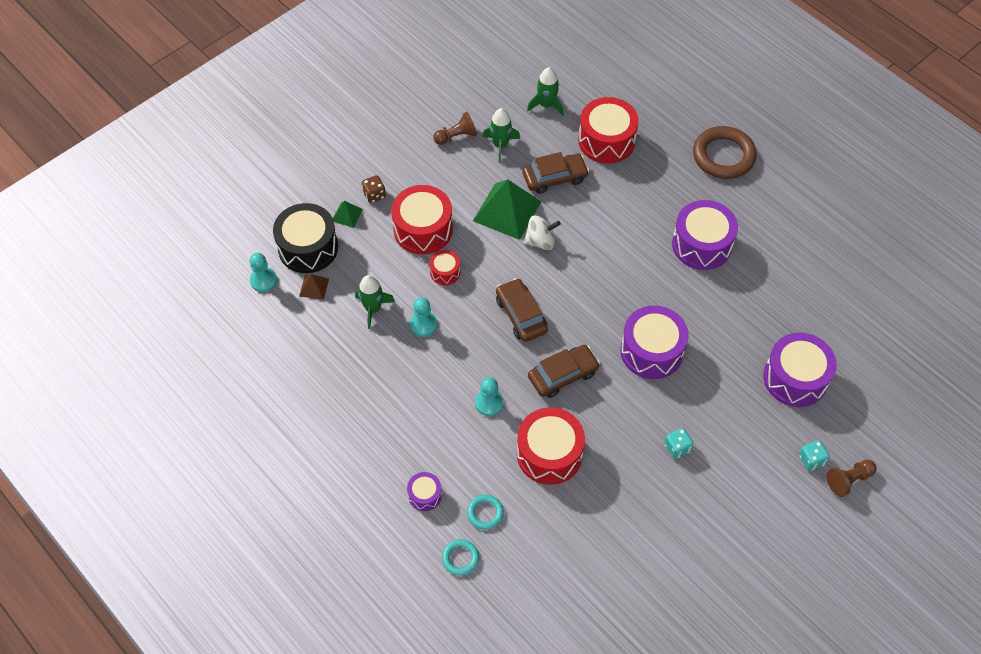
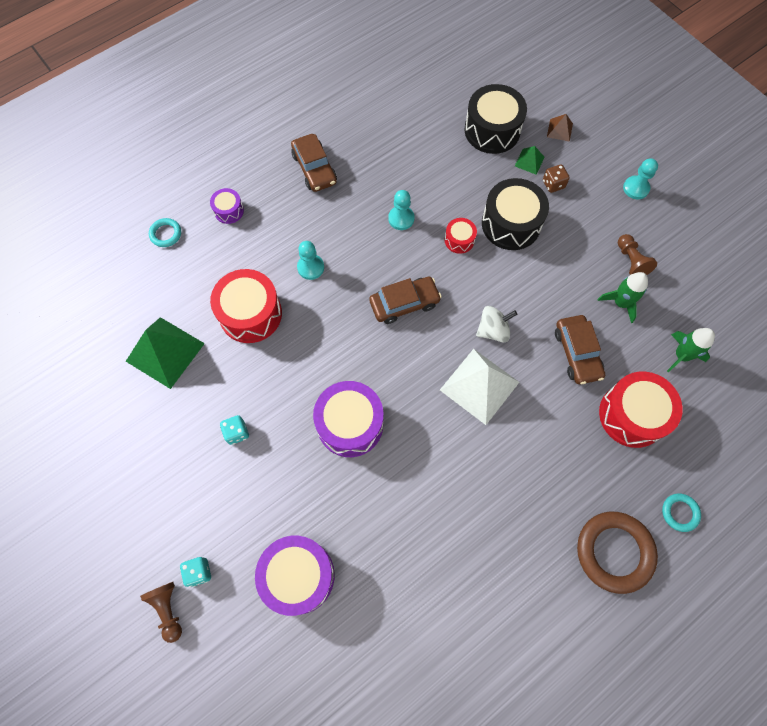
camera: 95 degrees right, 10 degrees up
turquoise pawn [250,253,277,292] -> turquoise pawn moved to [623,158,658,199]
brown pyramid [299,274,329,300] -> brown pyramid moved to [547,114,573,142]
green rocket [355,275,395,329] -> none
red drum [391,185,453,254] -> black drum [482,178,549,250]
turquoise ring [467,494,504,529] -> turquoise ring moved to [662,493,701,532]
green pyramid [473,179,542,240] -> green pyramid moved to [126,317,205,389]
white spinning top [523,215,561,250] -> white spinning top turned 105 degrees counterclockwise [476,306,517,342]
brown car [528,345,600,398] -> brown car moved to [291,134,337,192]
purple drum [672,200,738,270] -> none
none -> white pyramid [440,349,519,425]

